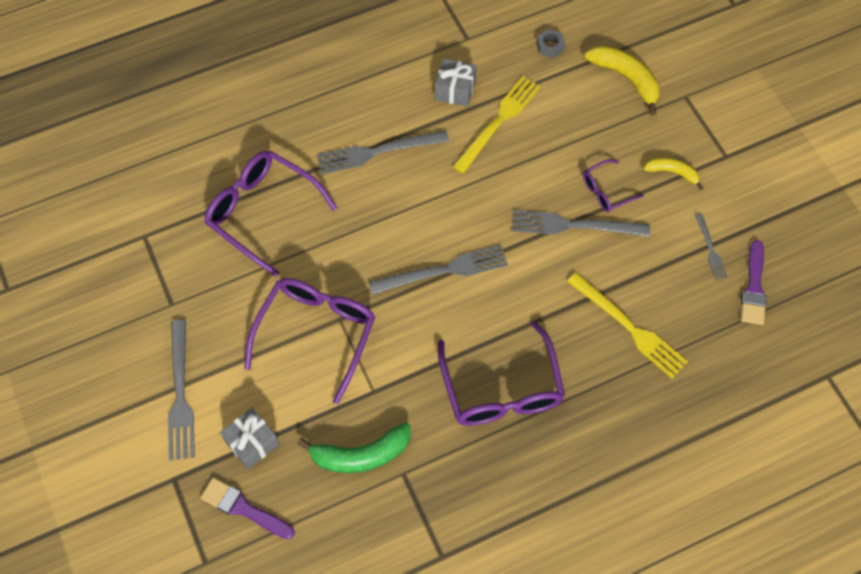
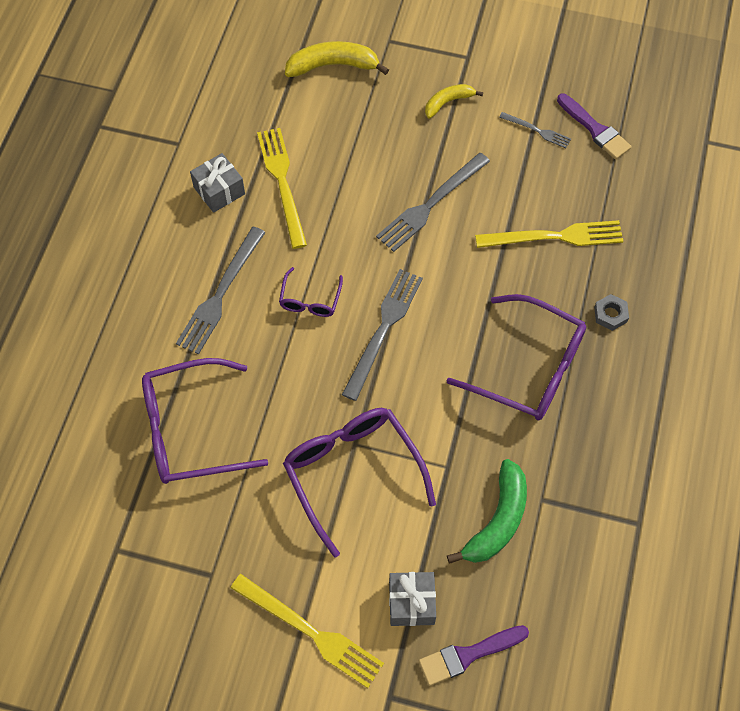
camera: 50 degrees left, 0 degrees up
grey fork [168,320,195,460] -> yellow fork [231,574,384,688]
grey nut [536,29,566,58] -> grey nut moved to [594,294,629,331]
purple glasses [583,159,644,212] -> purple glasses moved to [279,267,343,317]

